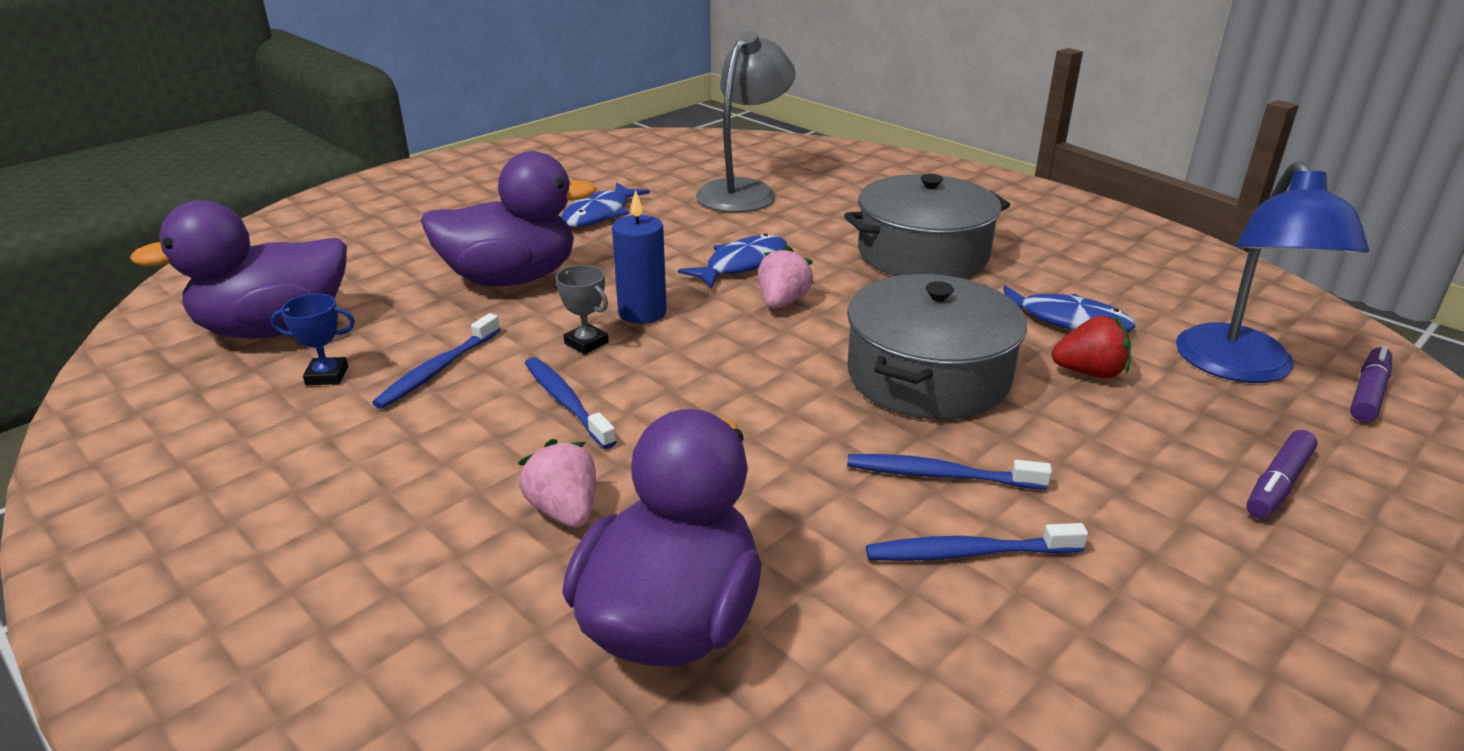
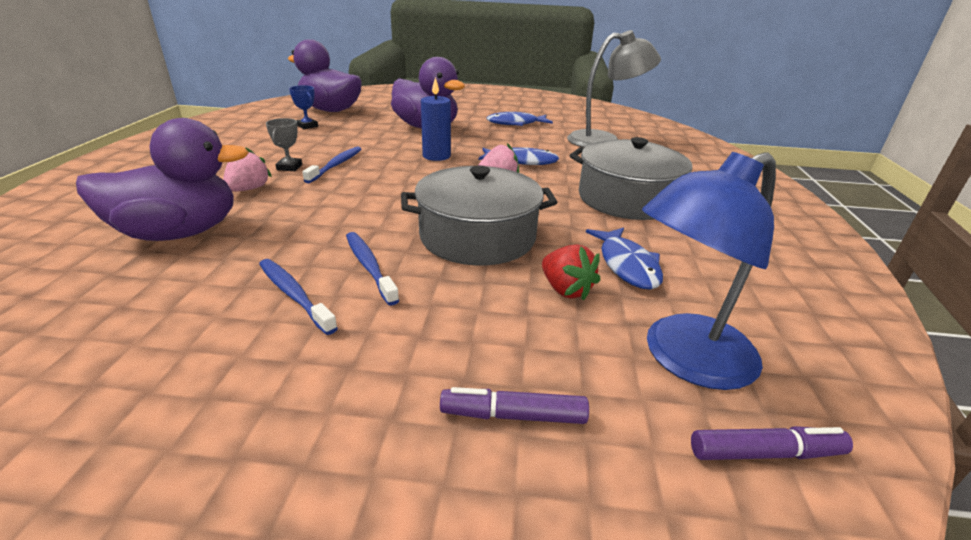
camera: 50 degrees right, 0 degrees up
blue toothbrush [372,313,501,409] -> none
grey trophy [556,265,609,355] -> grey trophy moved to [266,118,302,171]

